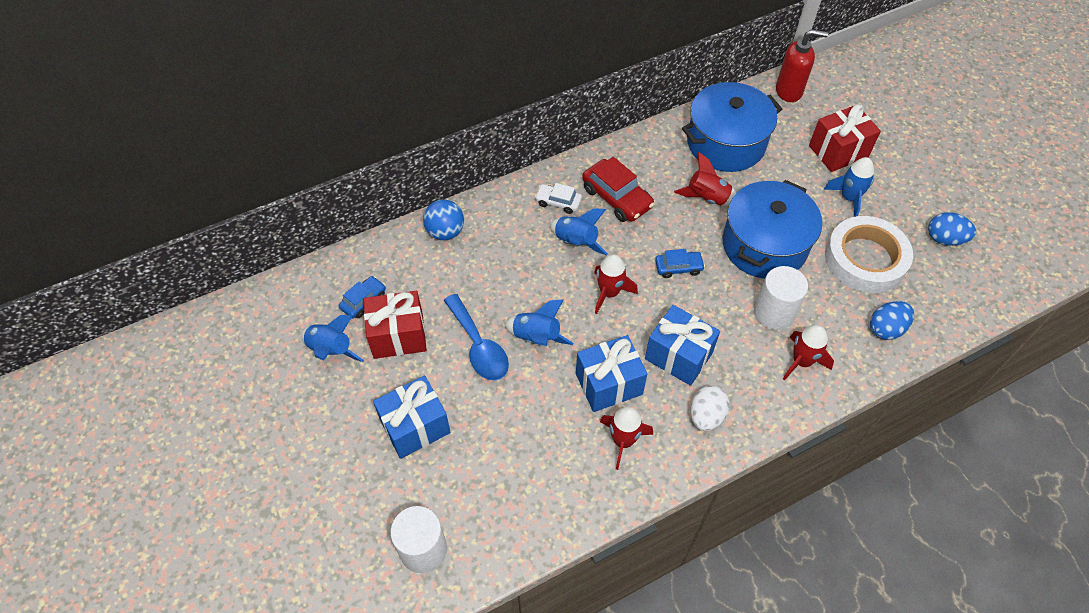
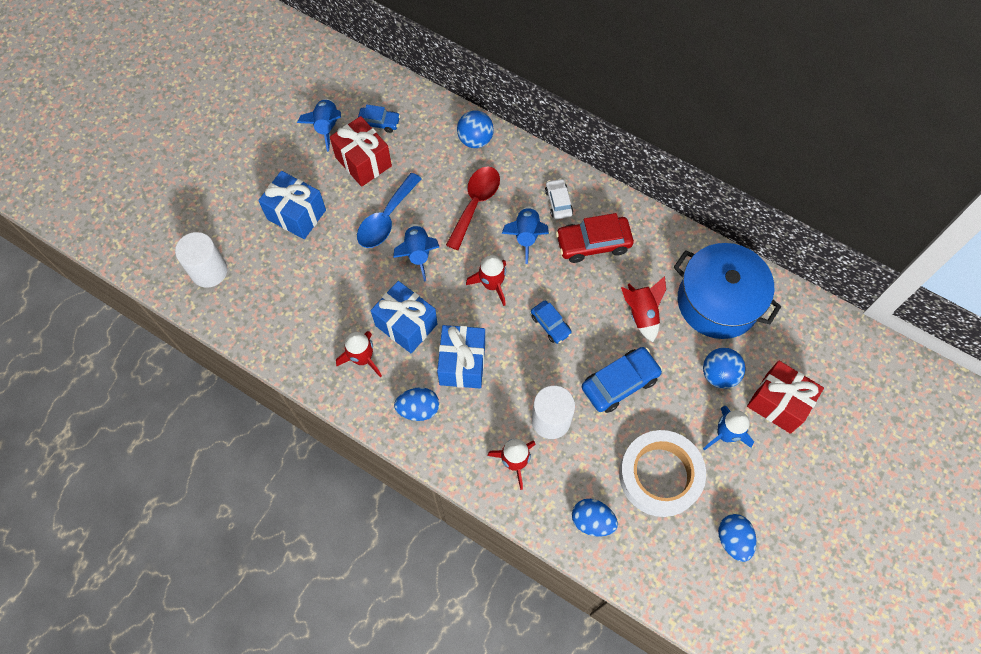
camera: 60 degrees right, 10 degrees up
red car [582,157,654,222] -> red car turned 60 degrees clockwise [556,213,634,263]
white egg [690,385,730,431] -> blue egg [394,387,439,421]
blue pot [723,180,822,279] -> blue car [582,347,662,413]
red soap dispenser [776,29,828,102] -> none
none -> red spoon [446,166,500,250]
none -> blue ball [703,348,746,389]

